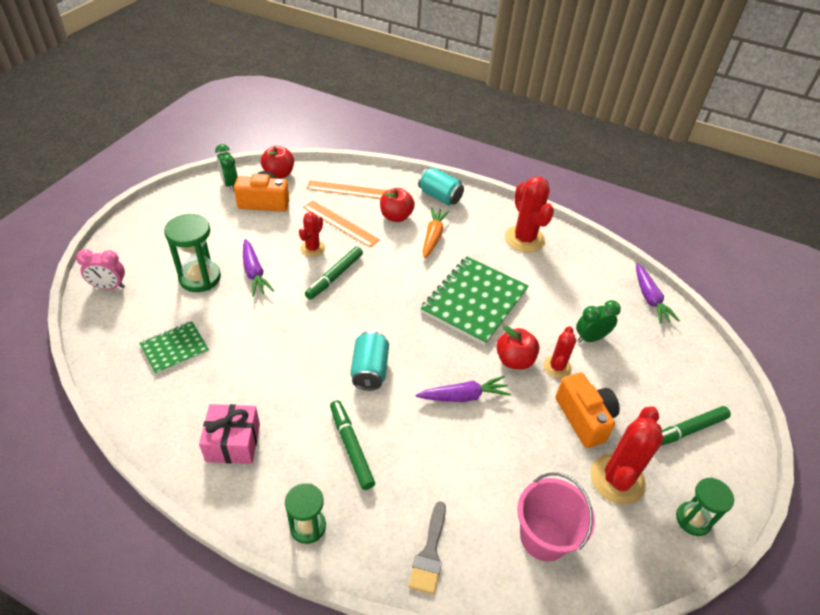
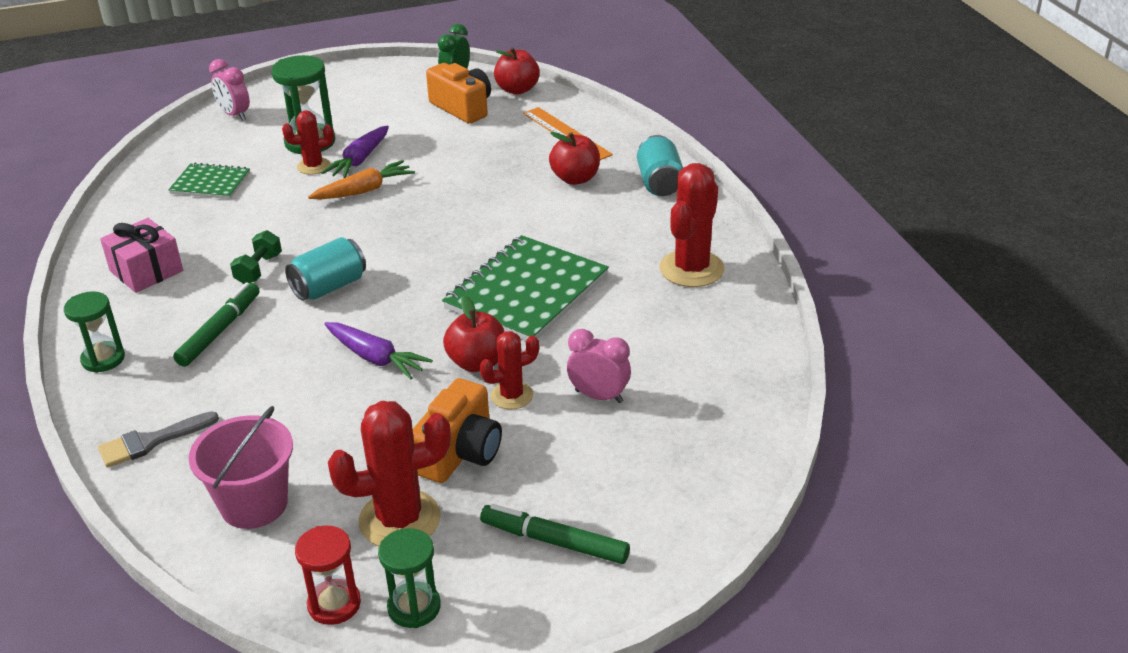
camera: 50 degrees right, 10 degrees down
red cactus [299,212,325,257] -> red cactus moved to [282,111,334,175]
orange ruler [303,200,380,247] -> none
green marker [305,246,363,300] -> none
green notebook [421,257,529,345] -> green notebook turned 45 degrees counterclockwise [442,235,609,341]
orange carrot [422,207,450,259] -> orange carrot moved to [308,160,415,200]
green clock [576,300,621,343] -> pink clock [567,329,631,403]
purple carrot [636,263,680,324] -> none
none -> green dumbbell [230,230,282,284]
none -> red hourglass [295,526,361,625]

